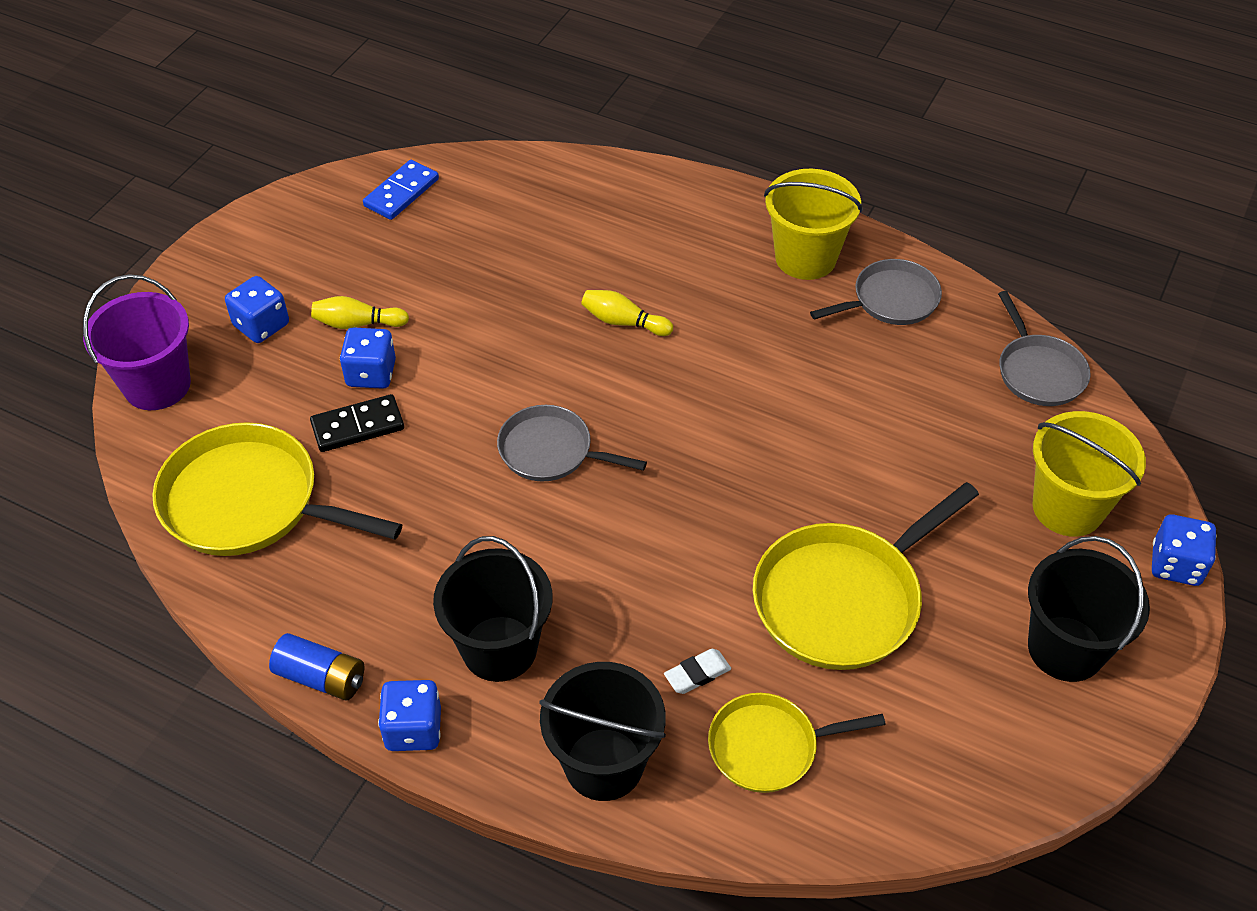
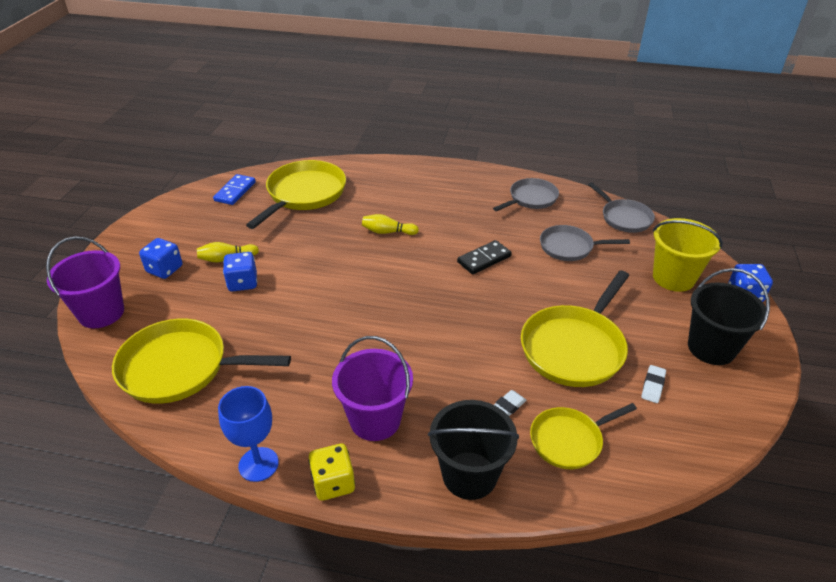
camera: 15 degrees left, 10 degrees down
blue battery [269,633,364,700] -> blue goblet [218,386,279,482]
black domino [310,394,404,452] -> black domino moved to [457,240,512,274]
blue dice [378,680,441,751] -> yellow dice [308,444,355,501]
black bucket [433,536,552,682] -> purple bucket [332,336,413,441]
grey pan [497,405,647,481] -> grey pan moved to [540,225,630,261]
yellow bucket [764,169,863,280] -> none
none -> yellow pan [246,160,346,229]
none -> white eraser [641,365,666,403]

